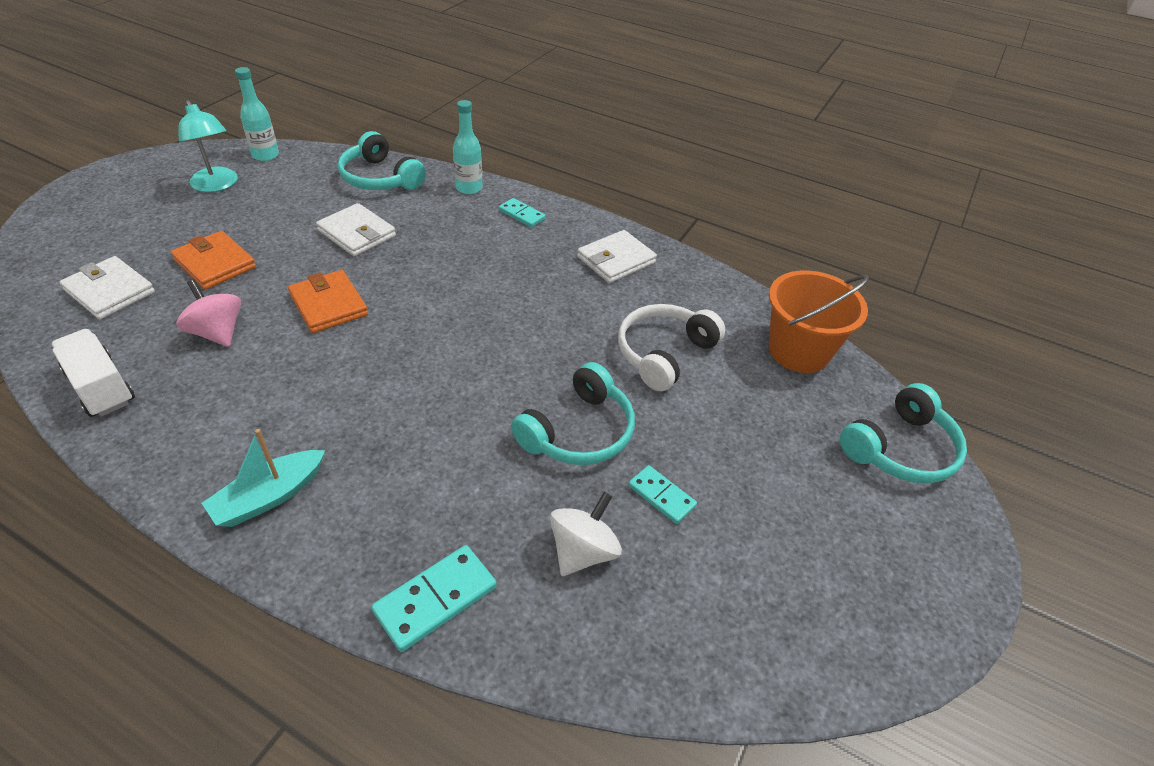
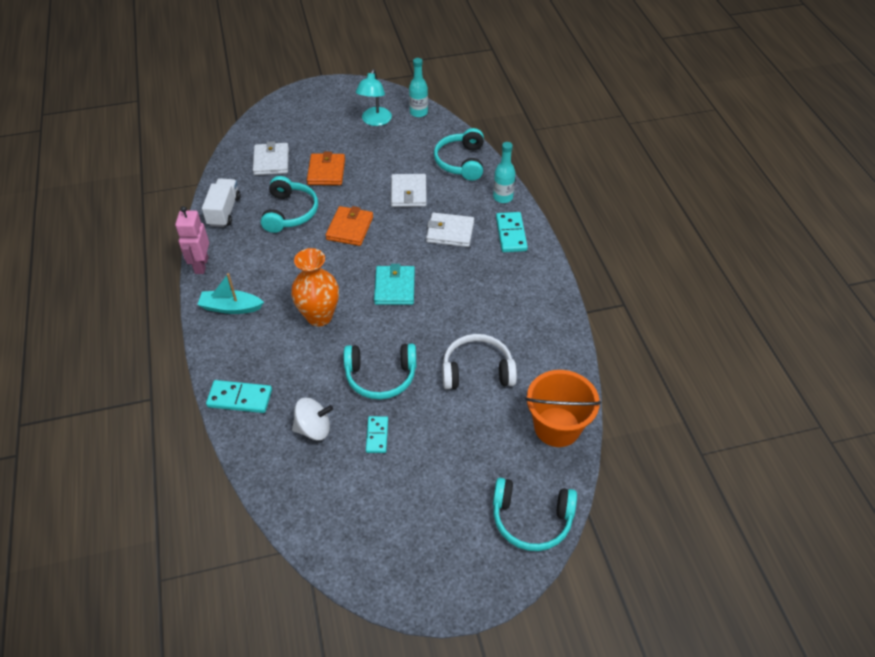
camera: 50 degrees right, 5 degrees up
pink spinning top [177,280,241,347] -> turquoise headphones [261,176,318,233]
turquoise domino [499,198,545,227] -> turquoise domino [496,212,528,252], size x1.53
white wallet [577,230,657,283] -> white wallet moved to [426,213,474,247]
none -> pink robot [175,206,209,274]
none -> orange vase [291,248,339,326]
none -> turquoise wallet [374,264,415,305]

